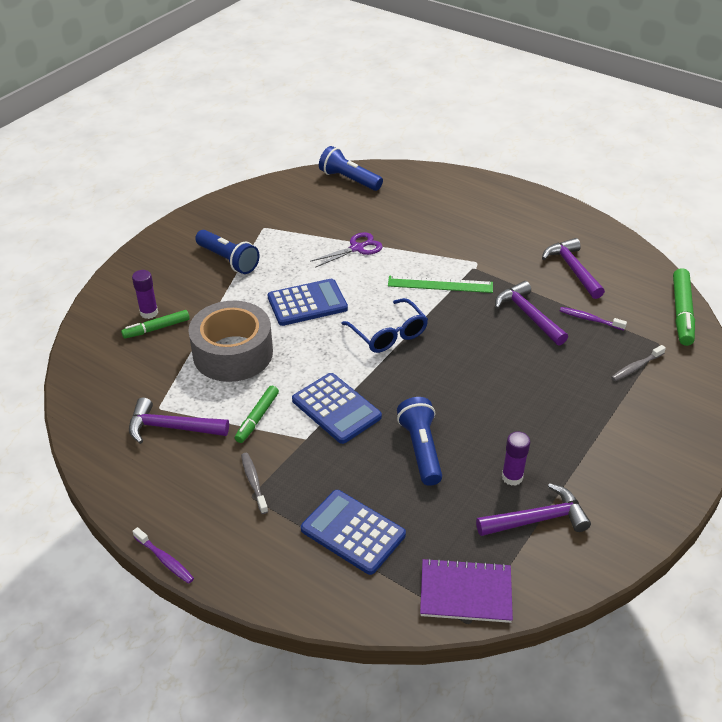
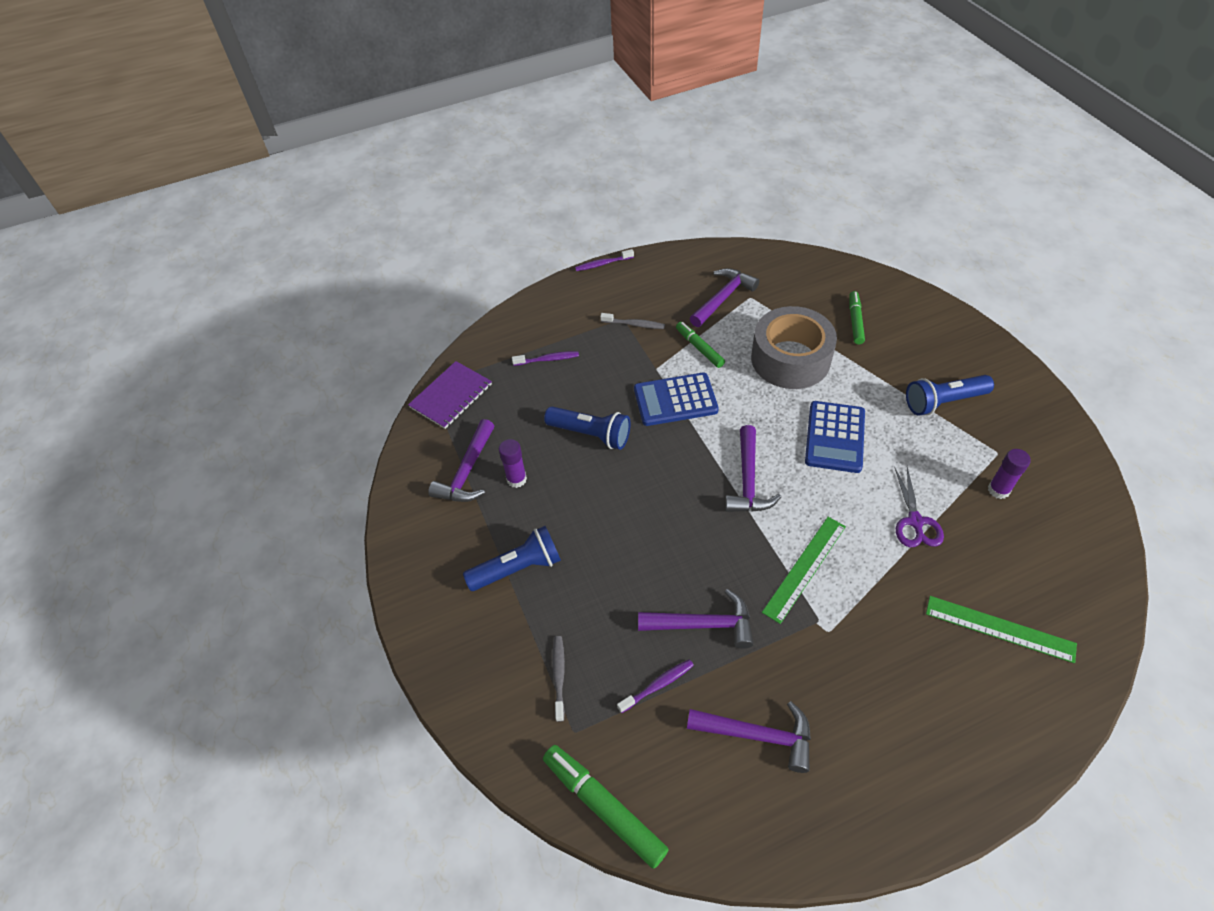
camera: 125 degrees right, 10 degrees up
purple glue stick [132,270,158,319] -> purple glue stick moved to [988,449,1031,499]
blue calculator [301,490,406,575] -> purple toothbrush [512,351,579,366]
blue flashlight [319,146,383,191] -> blue flashlight moved to [463,526,561,591]
blue glasses [341,298,428,353] -> purple hammer [725,425,781,512]
none -> green ruler [926,596,1077,663]

